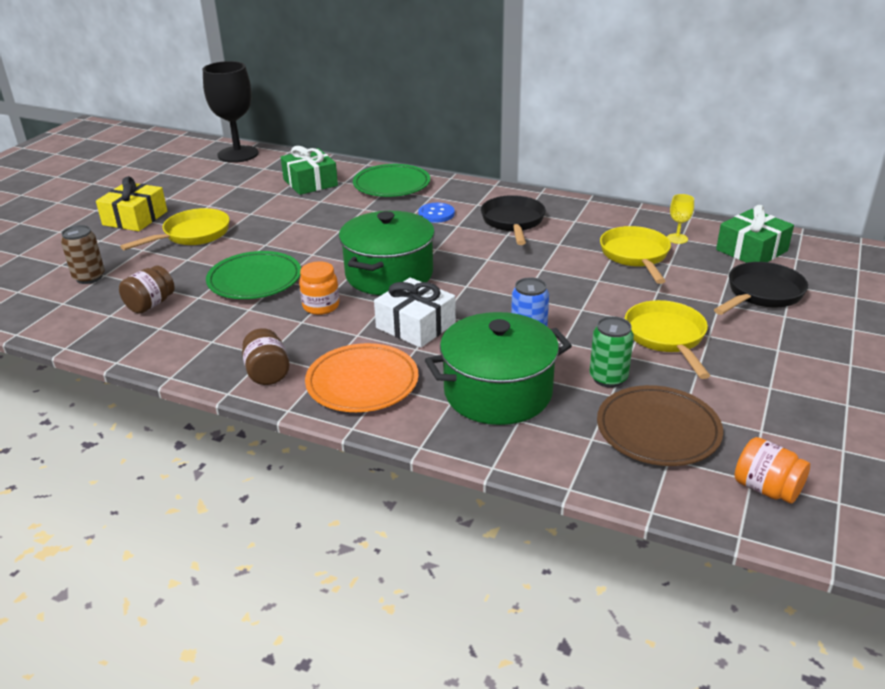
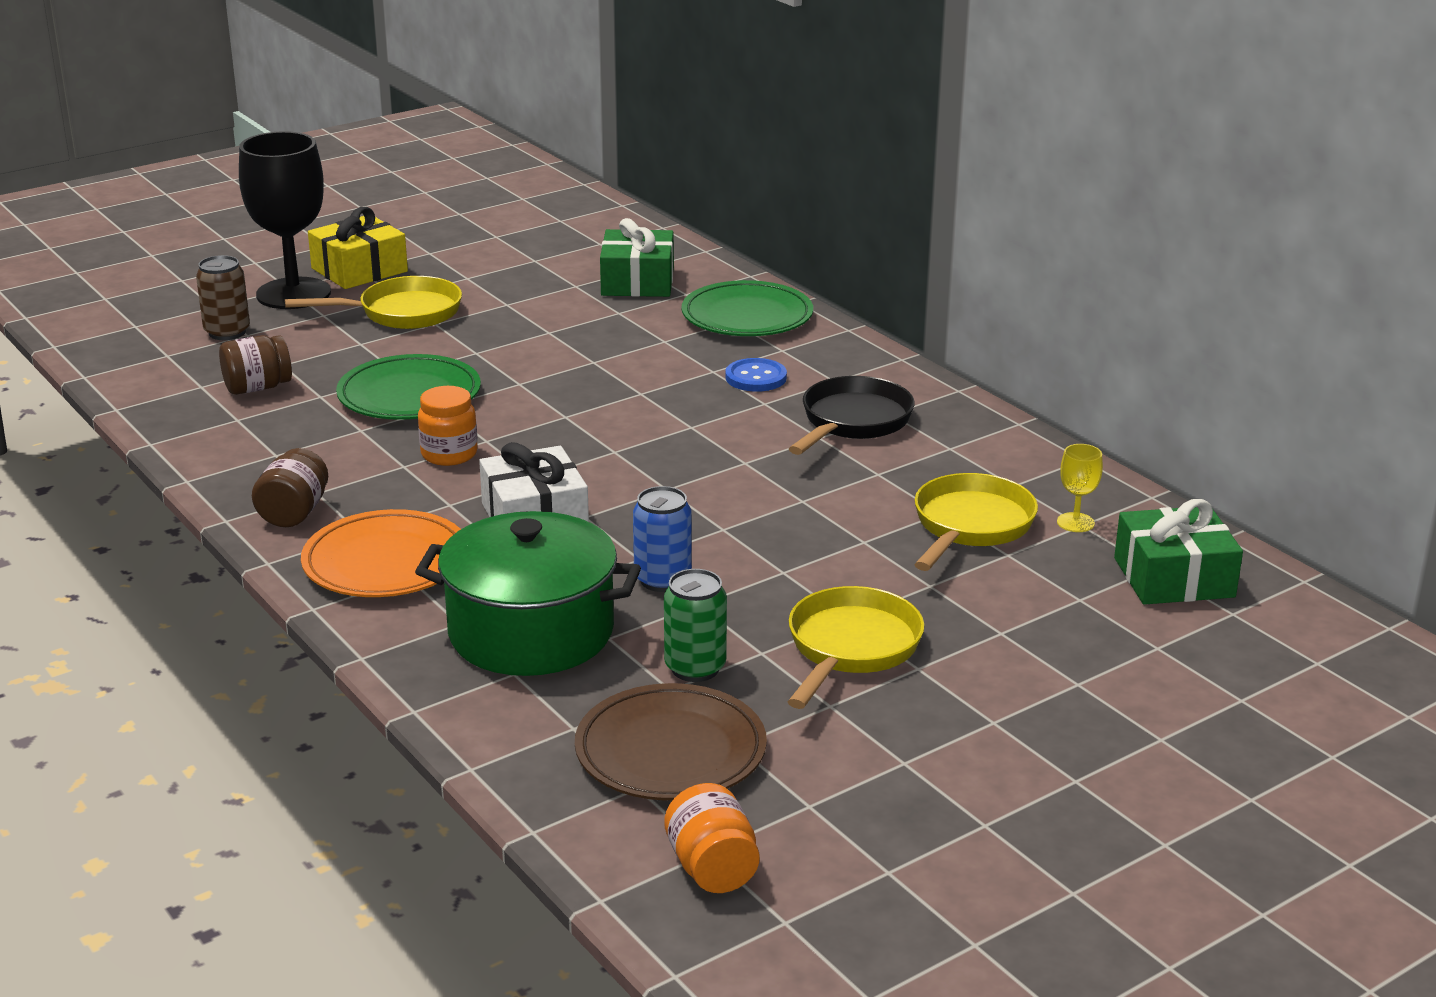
camera: 30 degrees right, 5 degrees down
black goblet [203,61,259,163] -> black goblet moved to [239,131,331,309]
green pot [339,211,435,295] -> none
black pan [714,262,808,315] -> none

